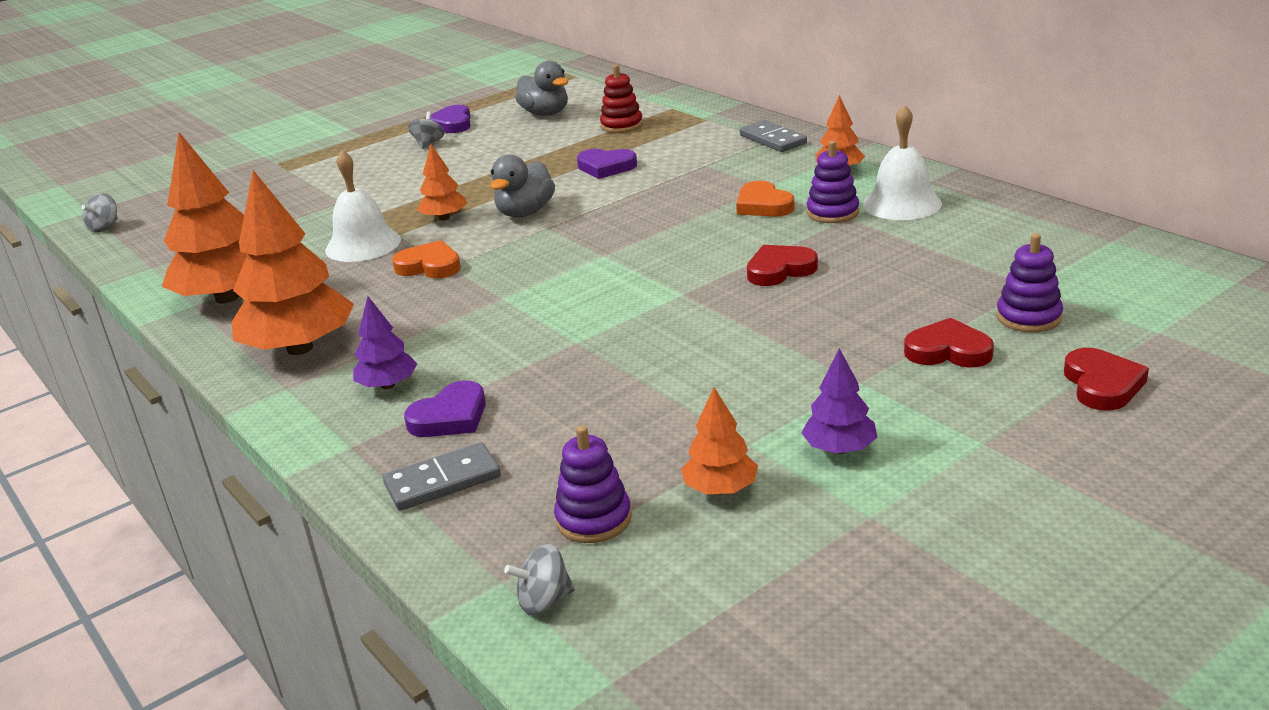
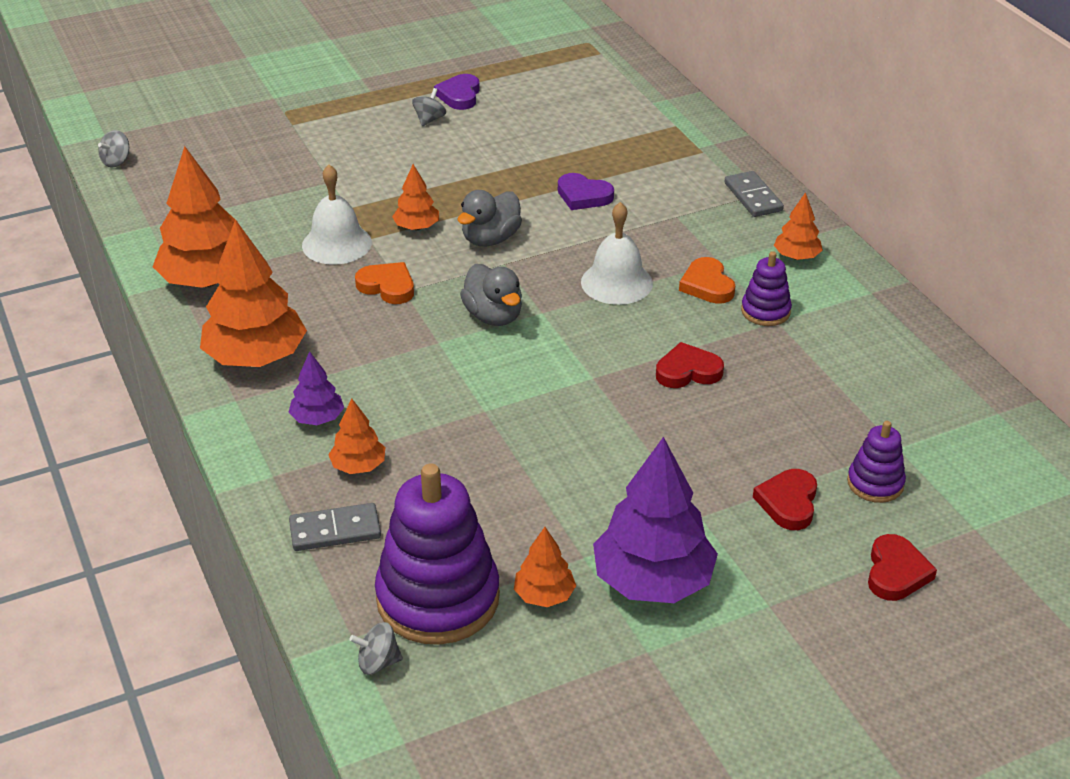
camera: 10 degrees right, 10 degrees up
purple heart [404,380,486,437] -> orange tree [328,399,385,474]
grey duck [515,61,568,116] -> grey duck moved to [460,264,522,326]
purple stacking toy [554,426,632,543] -> purple stacking toy [375,463,500,645], size x2.03
red stacking toy [600,65,643,133] -> none
purple tree [802,348,877,454] -> purple tree [593,437,718,603], size x2.00
white bell [863,104,942,220] -> white bell moved to [581,202,653,305]
red heart [904,318,994,368] -> red heart turned 105 degrees counterclockwise [753,469,817,530]

